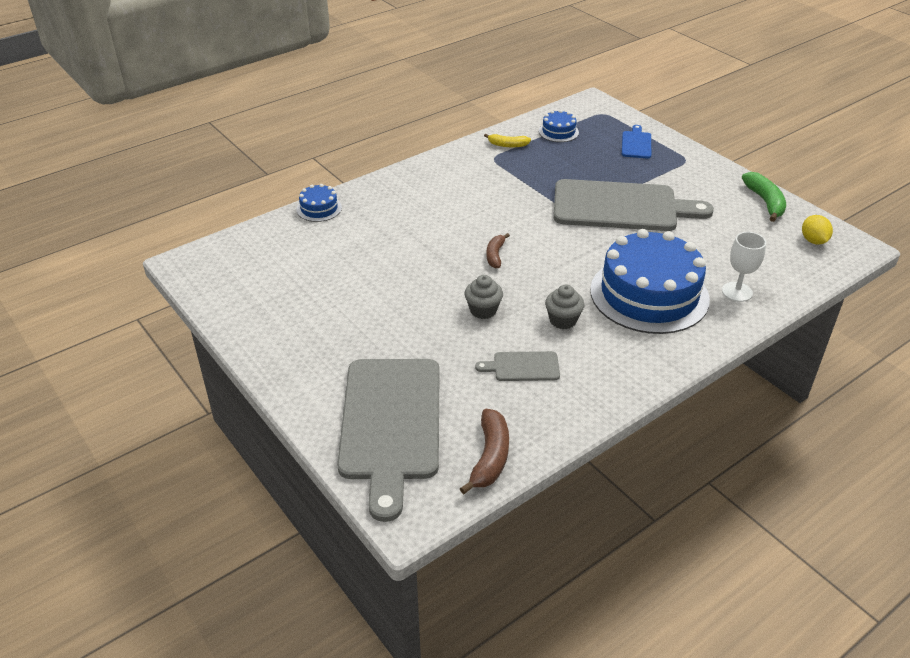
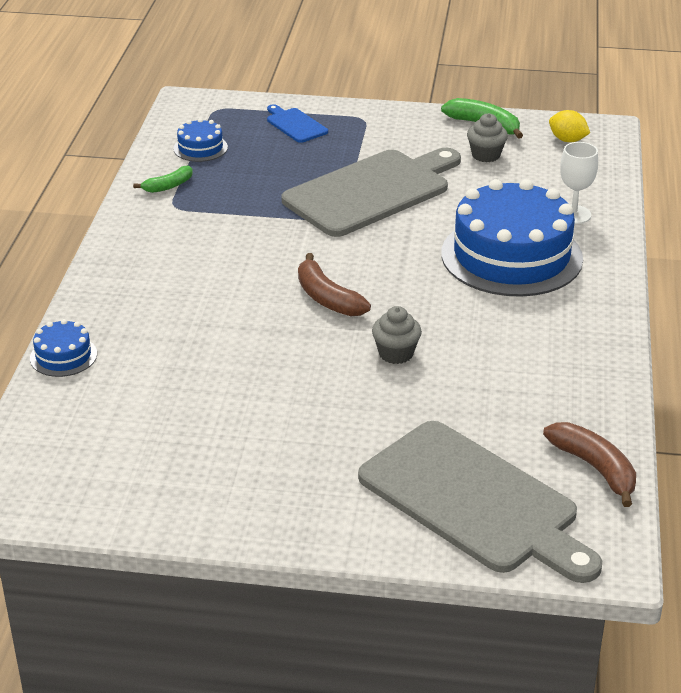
camera: 45 degrees left, 5 degrees down
grey cutting board [475,351,560,381] -> none
yellow banana [484,134,531,148] -> green banana [133,166,193,193]
brown banana [486,233,510,268] -> brown banana [298,253,371,316], size x1.56
grey cupcake [545,284,585,329] -> grey cupcake moved to [467,113,508,162]

